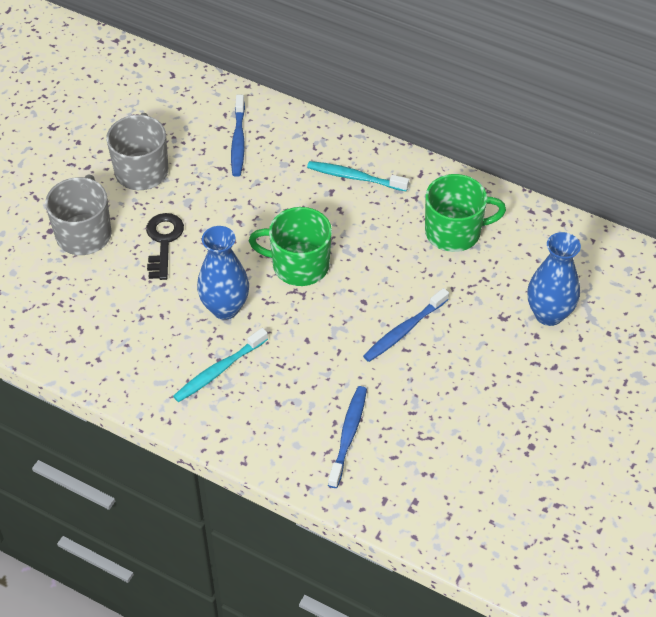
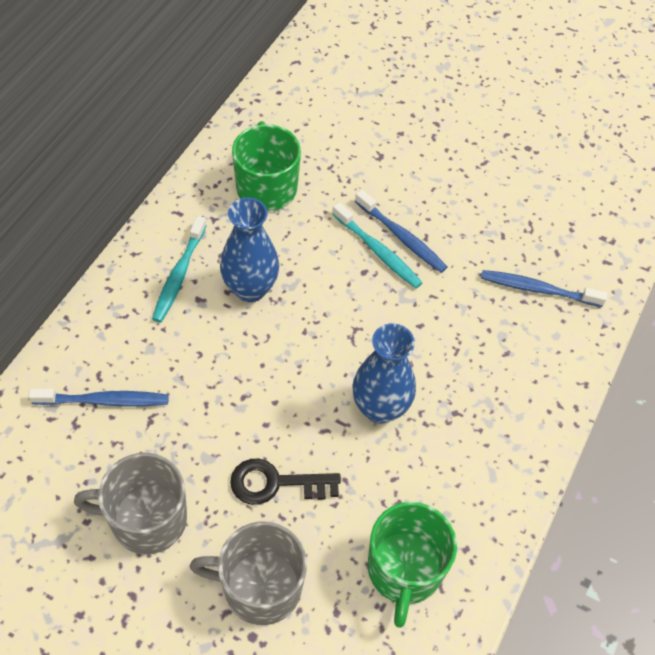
camera: 95 degrees left, 5 degrees up
turquoise toothbrush [173,328,268,402] -> turquoise toothbrush moved to [332,202,423,288]
green mug [249,207,332,286] -> green mug moved to [368,502,457,628]
blue vase [527,232,581,326] -> blue vase moved to [220,197,279,302]

